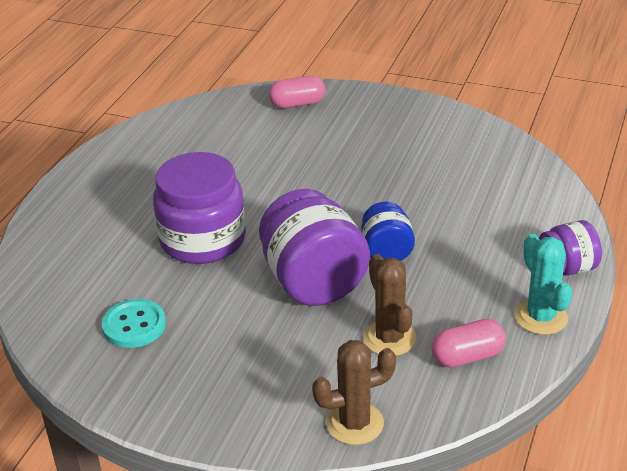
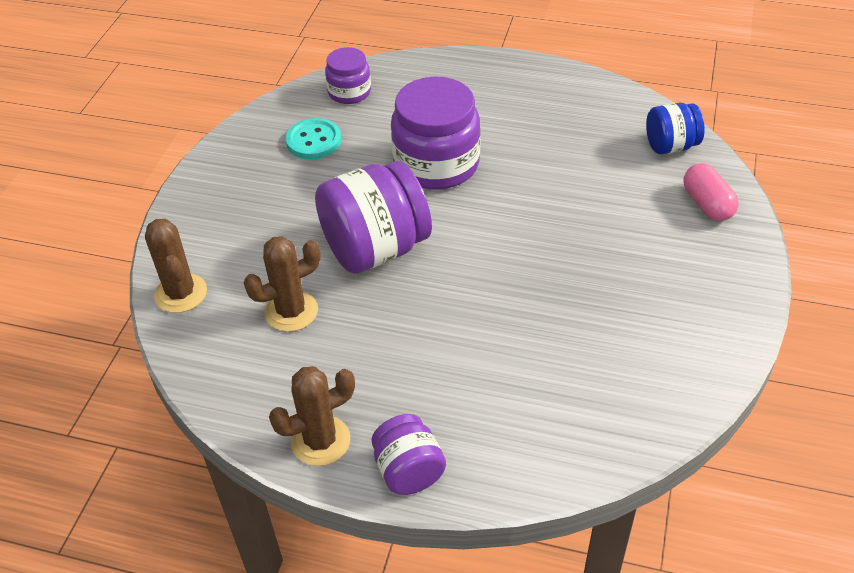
camera: 85 degrees right, 10 degrees up
blue jar [361,202,415,261] -> blue jar moved to [646,103,705,154]
pink capsule [431,319,506,367] -> none
turquoise cactus [515,234,572,335] -> brown cactus [269,366,355,466]
none -> purple jar [325,47,371,104]

